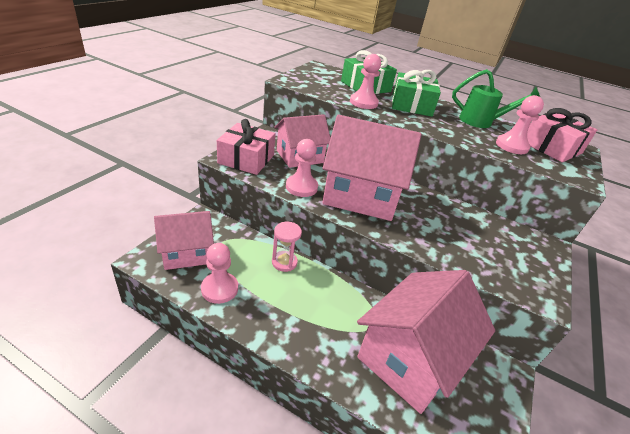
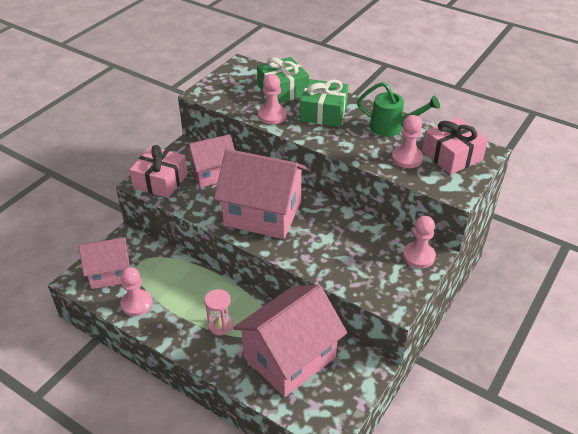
camera: 10 degrees right, 5 degrees up
pink hourglass [272,222,302,272] -> pink hourglass moved to [205,289,233,335]
pink pawn [286,139,318,197] -> pink pawn moved to [403,216,436,268]

